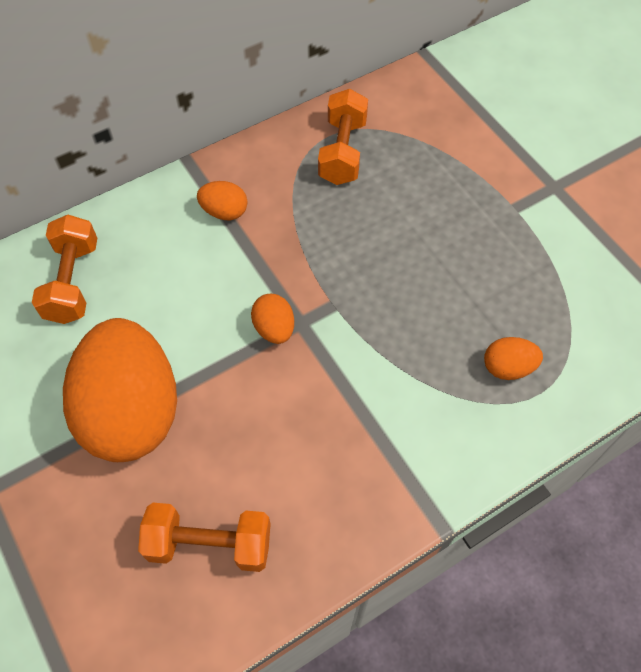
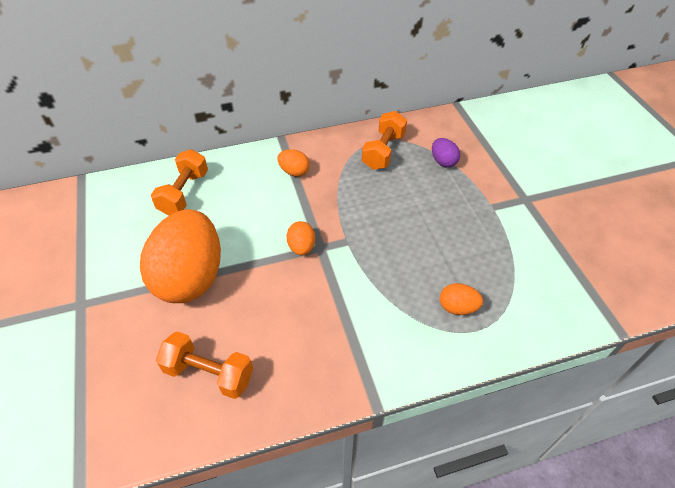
camera: 15 degrees right, 10 degrees down
none -> purple egg [432,138,460,167]

